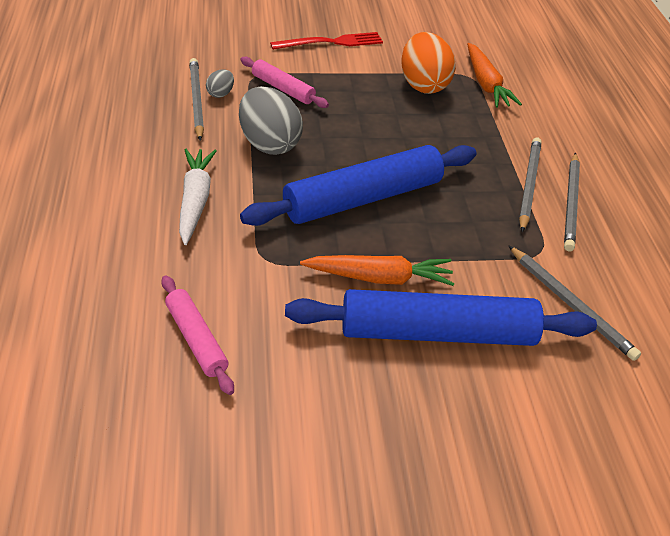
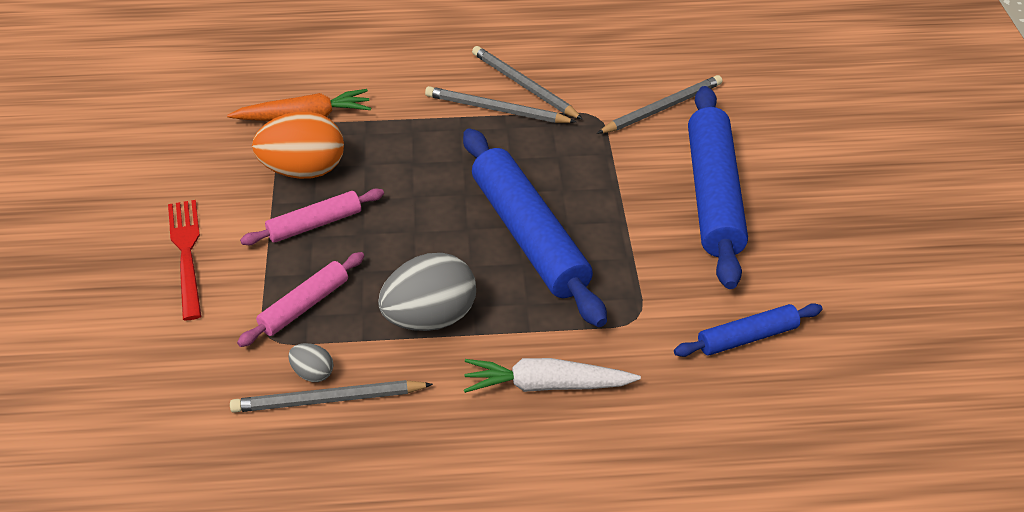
camera: 85 degrees left, 0 degrees up
pink rolling pin [161,275,234,395] -> pink rolling pin moved to [240,188,384,245]
orange carrot [300,255,455,286] -> none
grey pencil [564,153,580,251] -> grey pencil turned 150 degrees counterclockwise [472,46,583,119]
none -> blue rolling pin [674,303,822,357]

